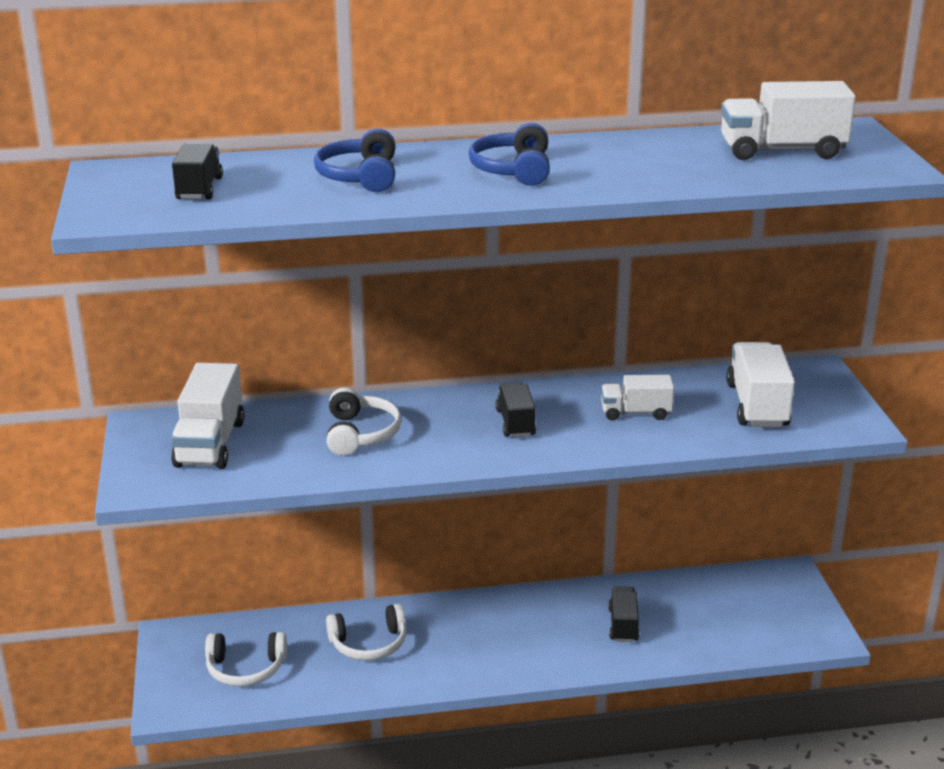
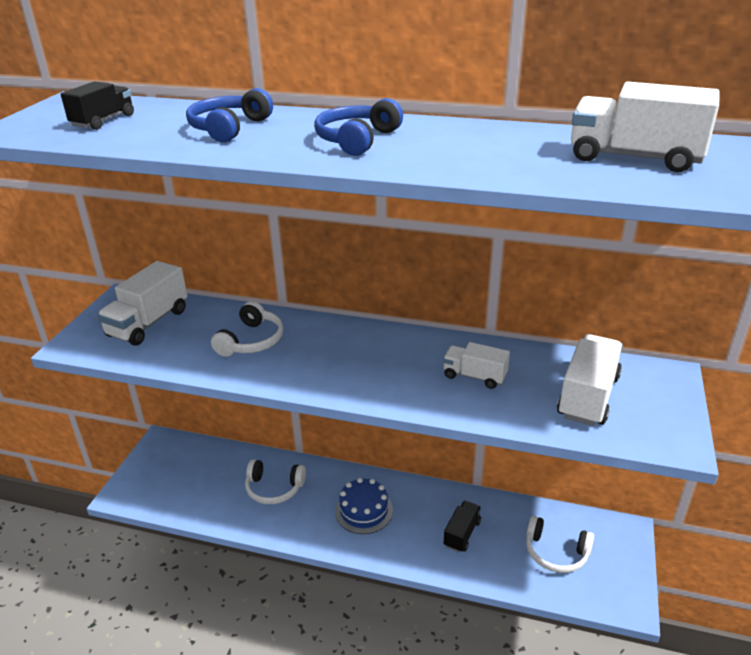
camera: 25 degrees right, 5 degrees up
white headphones [205,632,287,687] -> white headphones moved to [526,516,594,573]
black truck [495,382,536,437] -> none
none -> blue cake [335,478,393,534]

